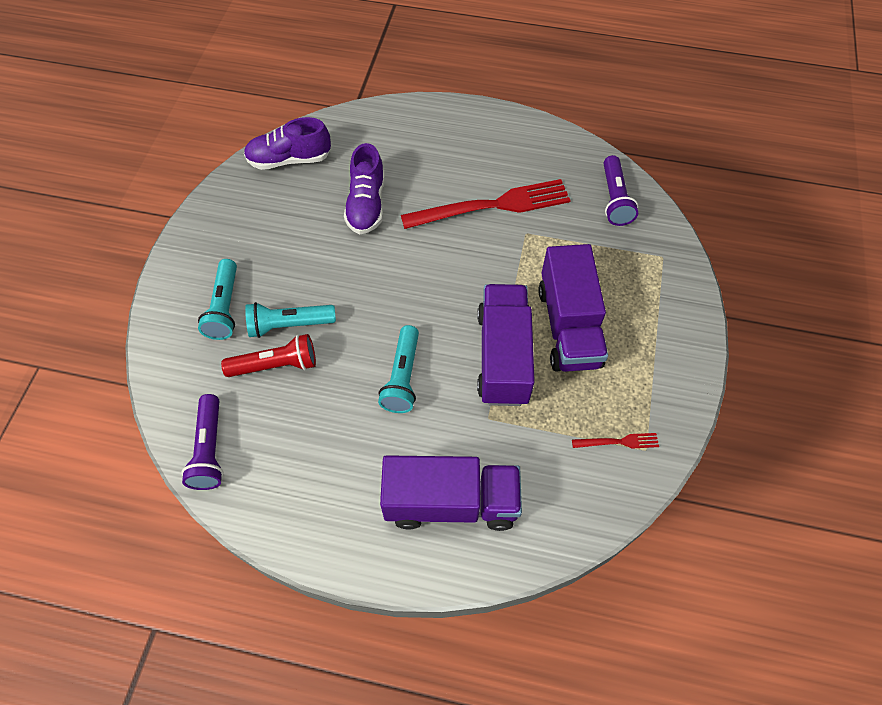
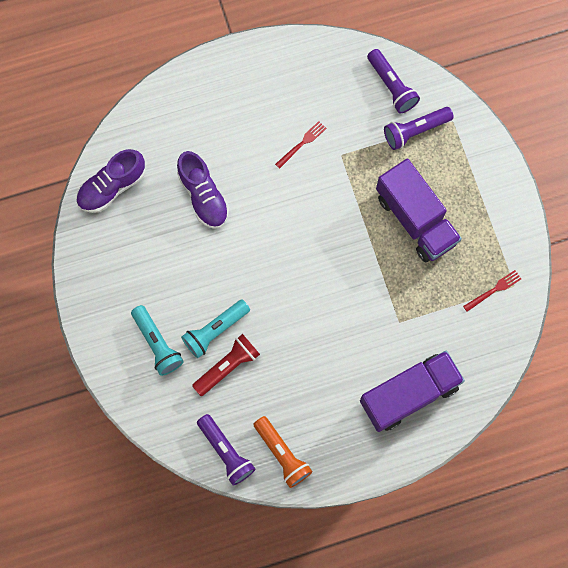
camera: 30 degrees left, 15 degrees up
turquoise flashlight [378,325,419,413] -> none
red fork [401,179,571,229] -> red fork [275,121,327,169], size x0.42
purple truck [477,284,535,406] -> none
none -> orange flashlight [254,416,313,488]
none -> purple flashlight [384,107,454,150]

